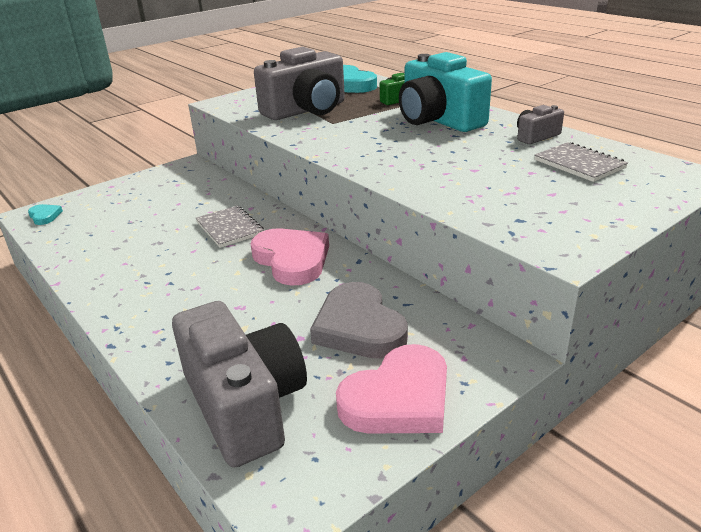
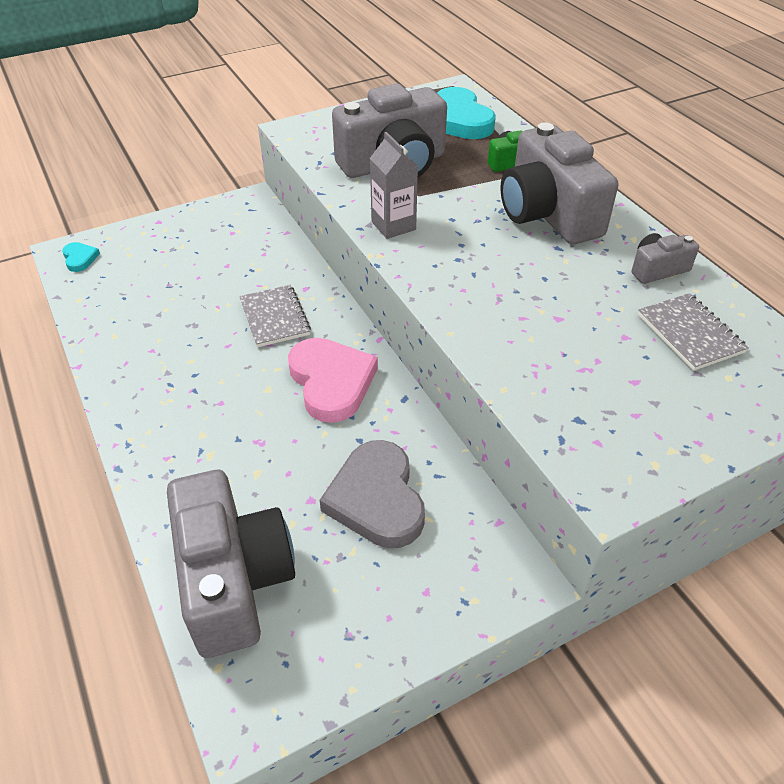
camera: 10 degrees right, 15 degrees up
pink heart [336,344,447,434] -> none
turquoise camera [399,52,492,132] -> grey camera [500,123,618,244]
none -> grey carton [370,132,418,239]

